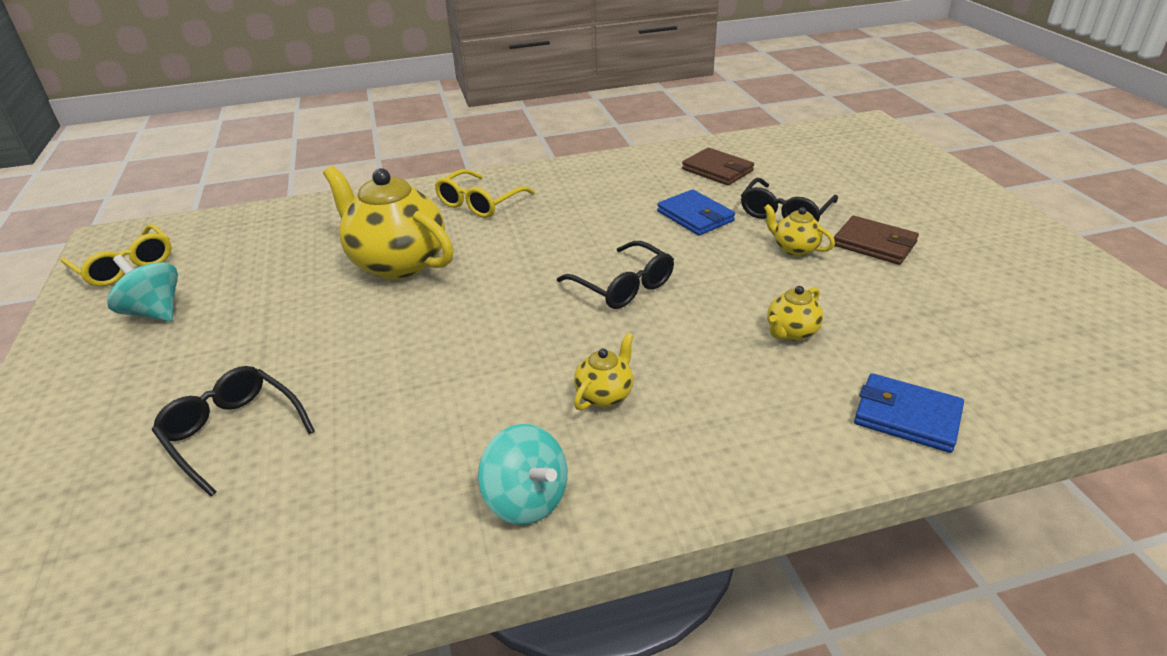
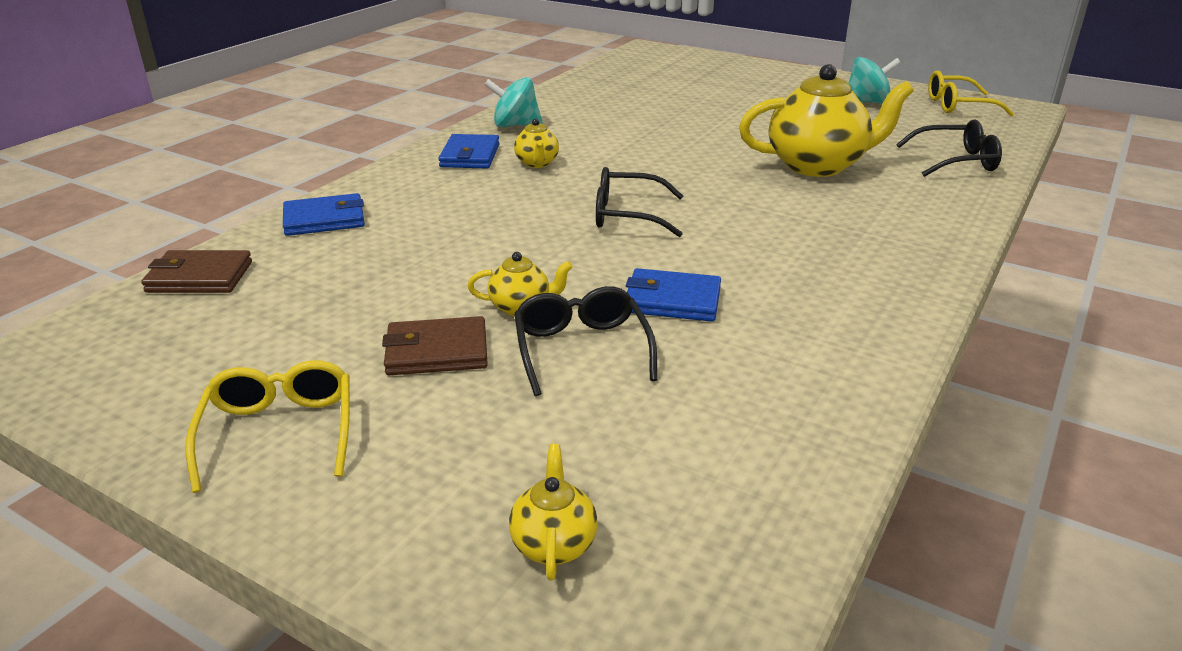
camera: 135 degrees right, 5 degrees down
black glasses [152,366,315,497] -> black glasses moved to [896,120,1002,177]
yellow glasses [435,169,535,218] -> yellow glasses moved to [186,360,350,493]
brown wallet [682,148,754,185] -> brown wallet moved to [141,250,252,293]
yellow teapot [767,286,823,341] -> yellow teapot moved to [509,444,598,580]
none -> blue wallet [438,134,500,169]

